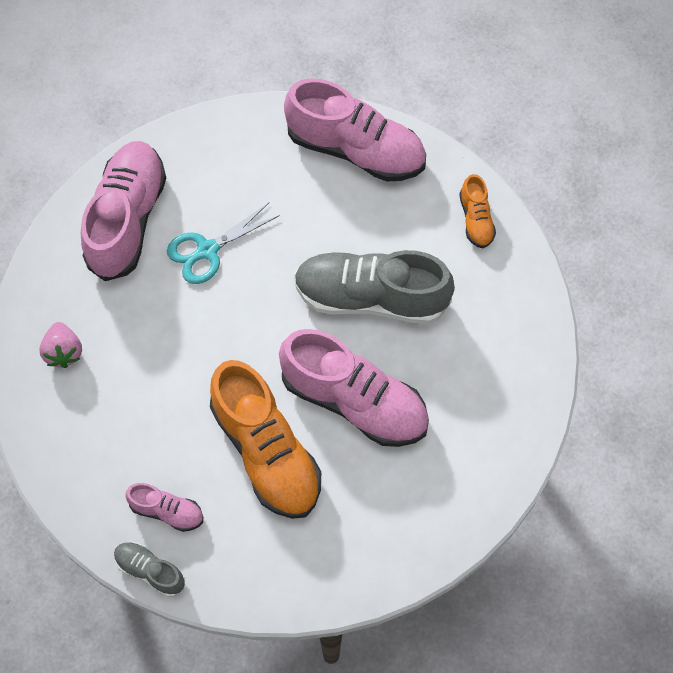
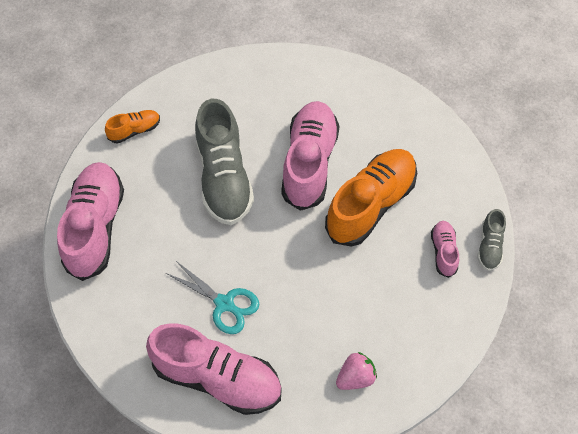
camera: 110 degrees left, 5 degrees down
pink shoe [81,141,166,281] -> pink shoe turned 150 degrees counterclockwise [146,323,282,415]

